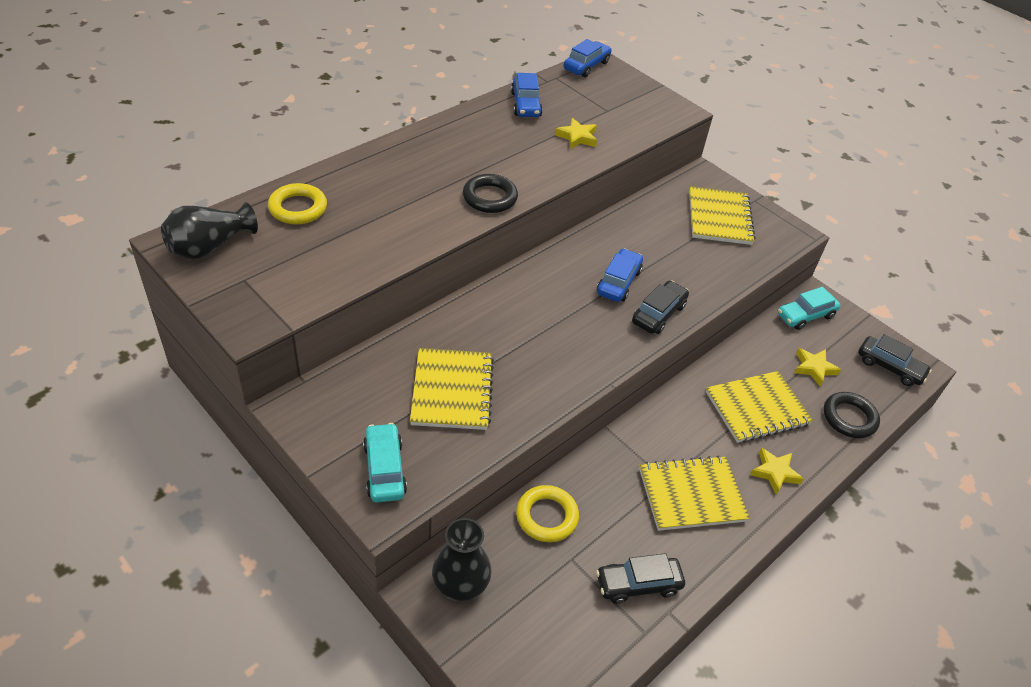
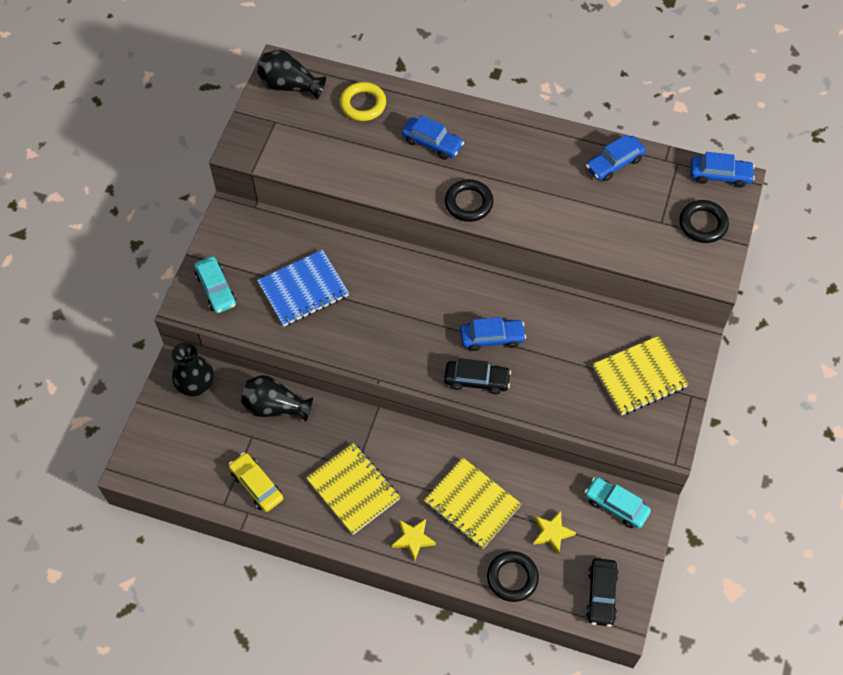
camera: 65 degrees right, 15 degrees up
turquoise car [363,423,407,503] -> turquoise car turned 105 degrees clockwise [194,256,236,313]
yellow notebook [410,348,494,430] -> blue notebook [257,250,349,326]
yellow ring [516,485,579,542] -> black vase [241,375,313,422]
yellow star [555,118,597,149] -> none
black car [596,553,685,604] -> yellow car [229,453,283,512]
none -> blue car [402,115,464,160]
none -> black ring [679,200,729,243]

